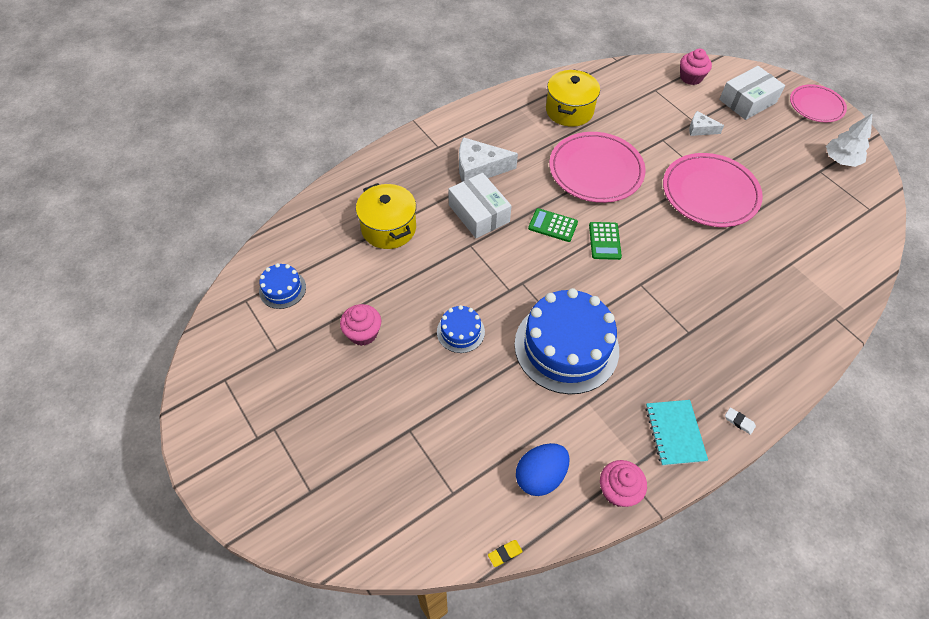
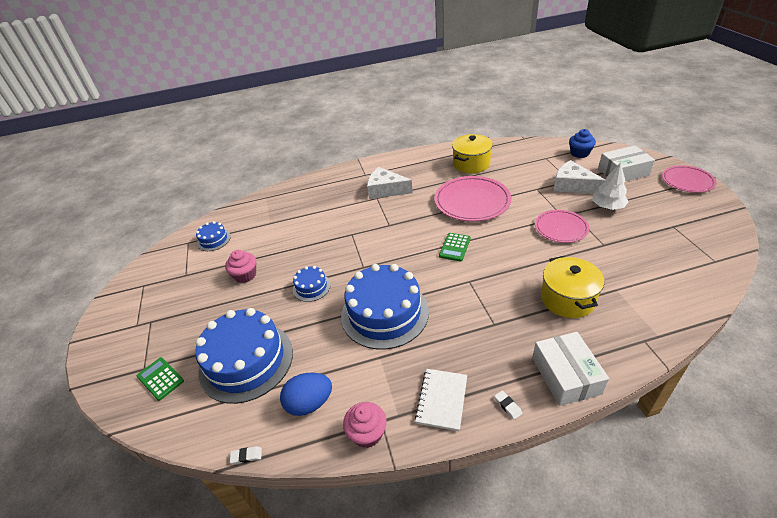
camera: 25 degrees right, 15 degrees down
yellow pot [356,183,416,249] -> yellow pot moved to [541,256,604,318]
white box [448,173,512,238] -> white box moved to [532,332,609,406]
yellow eraser [488,540,523,567] -> white eraser [230,446,262,464]
green calculator [528,208,578,242] -> green calculator moved to [137,357,184,401]
turquoise notebook [645,400,708,466] -> white notebook [415,369,467,431]
pink plate [663,153,763,227] -> pink plate [535,210,589,243], size x0.62
pink cupcake [680,49,712,85] -> blue cupcake [569,129,596,158]
white cheese [689,111,724,136] -> white cheese [554,160,606,194], size x1.78
white tree [826,114,872,167] -> white tree moved to [592,163,629,210]
none -> blue cake [195,308,293,404]

